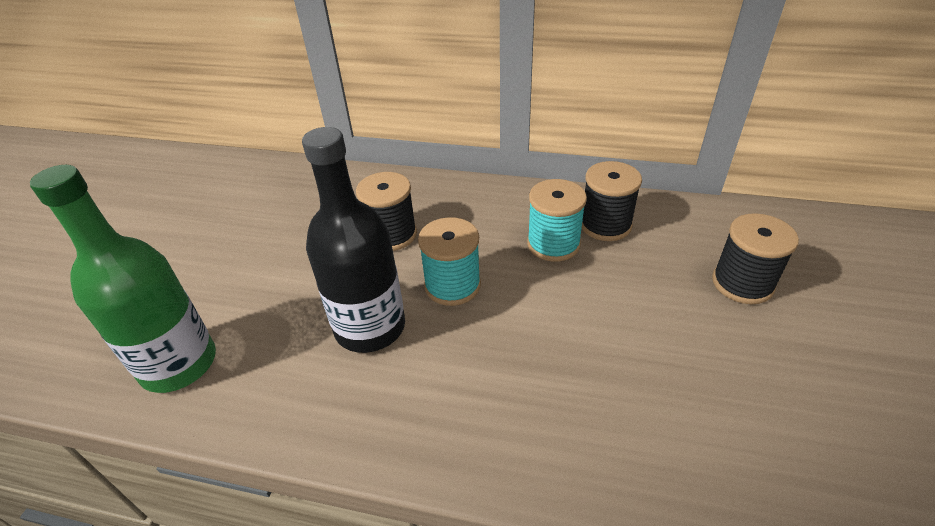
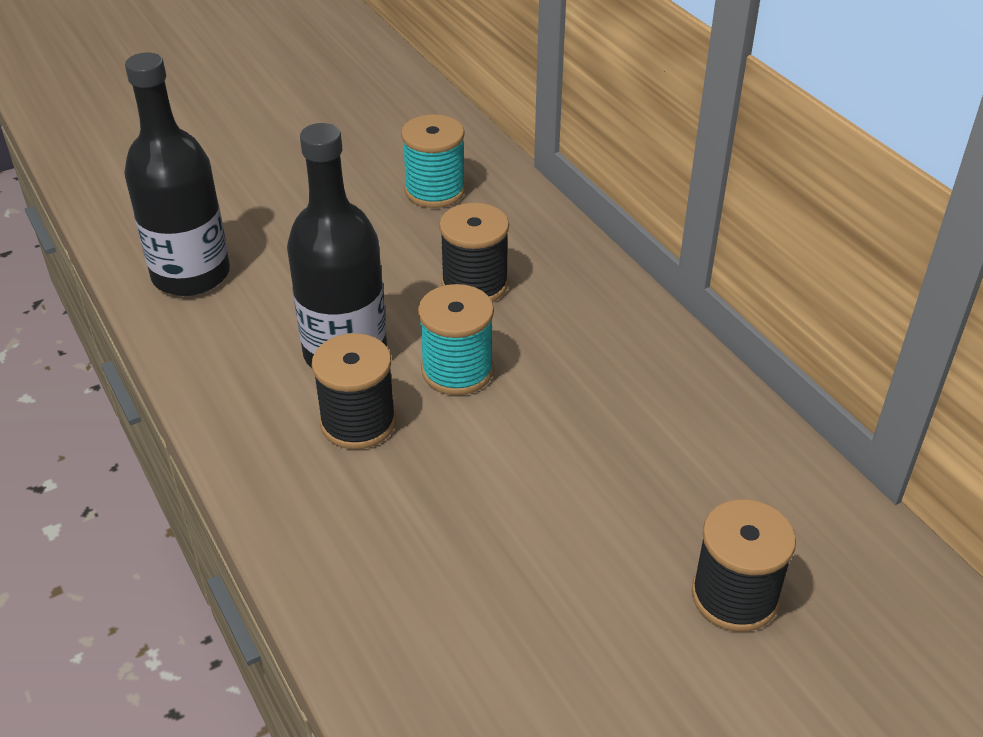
camera: 45 degrees right, 0 degrees up
green bottle [30,165,216,393] -> black bottle [124,53,230,296]
turquoise spool [527,179,587,262] -> turquoise spool moved to [401,114,465,208]
black spool [581,161,642,241] -> black spool moved to [312,333,396,449]

